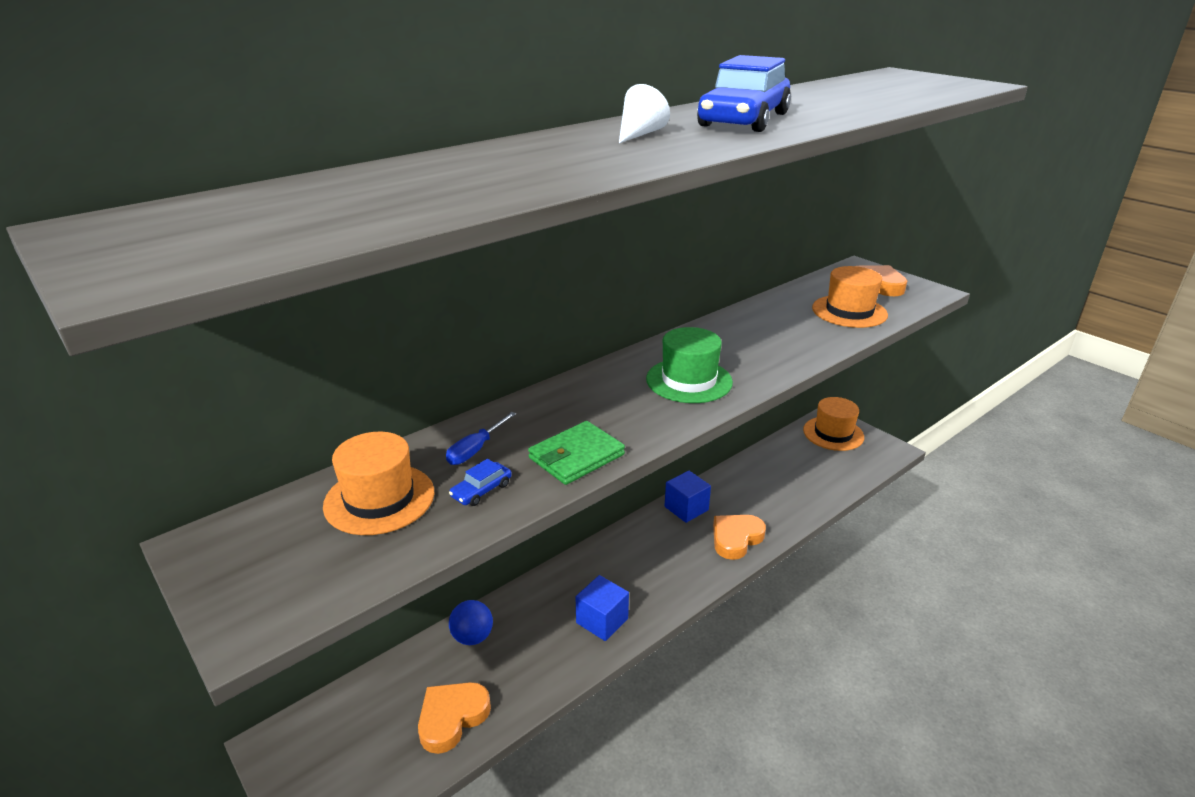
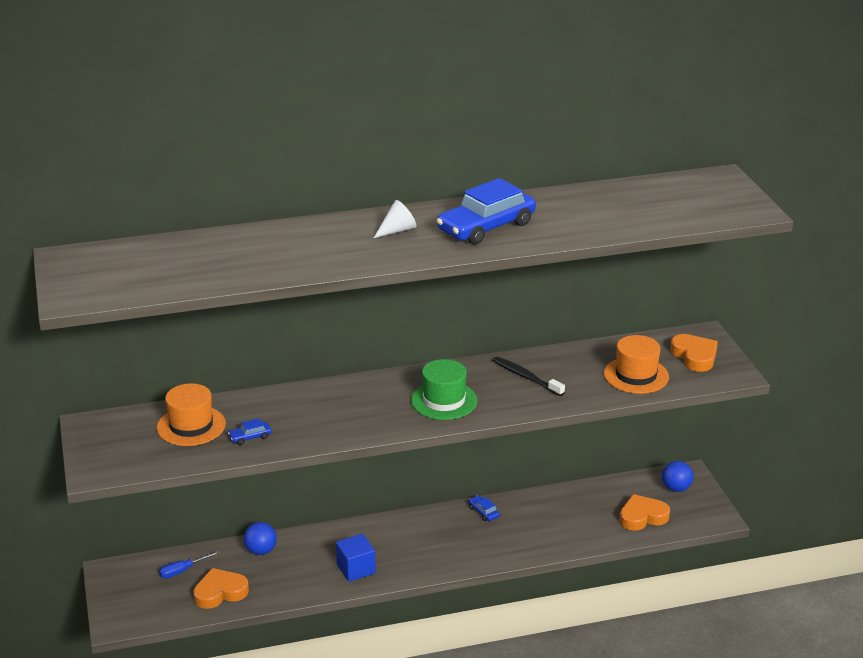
camera: 25 degrees right, 0 degrees up
blue screwdriver [446,412,516,465] -> blue screwdriver moved to [159,551,219,578]
green wallet [528,421,625,485] -> none
blue cube [665,471,711,523] -> blue car [469,495,500,521]
orange heart [713,515,766,560] -> orange heart moved to [619,494,670,531]
orange hat [803,397,864,451] -> blue ball [662,461,694,492]
none -> black toothbrush [493,357,565,396]

